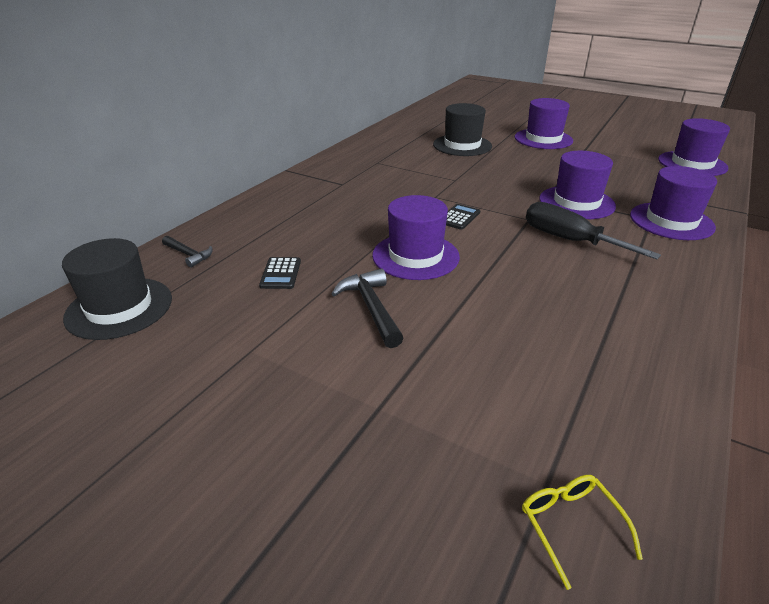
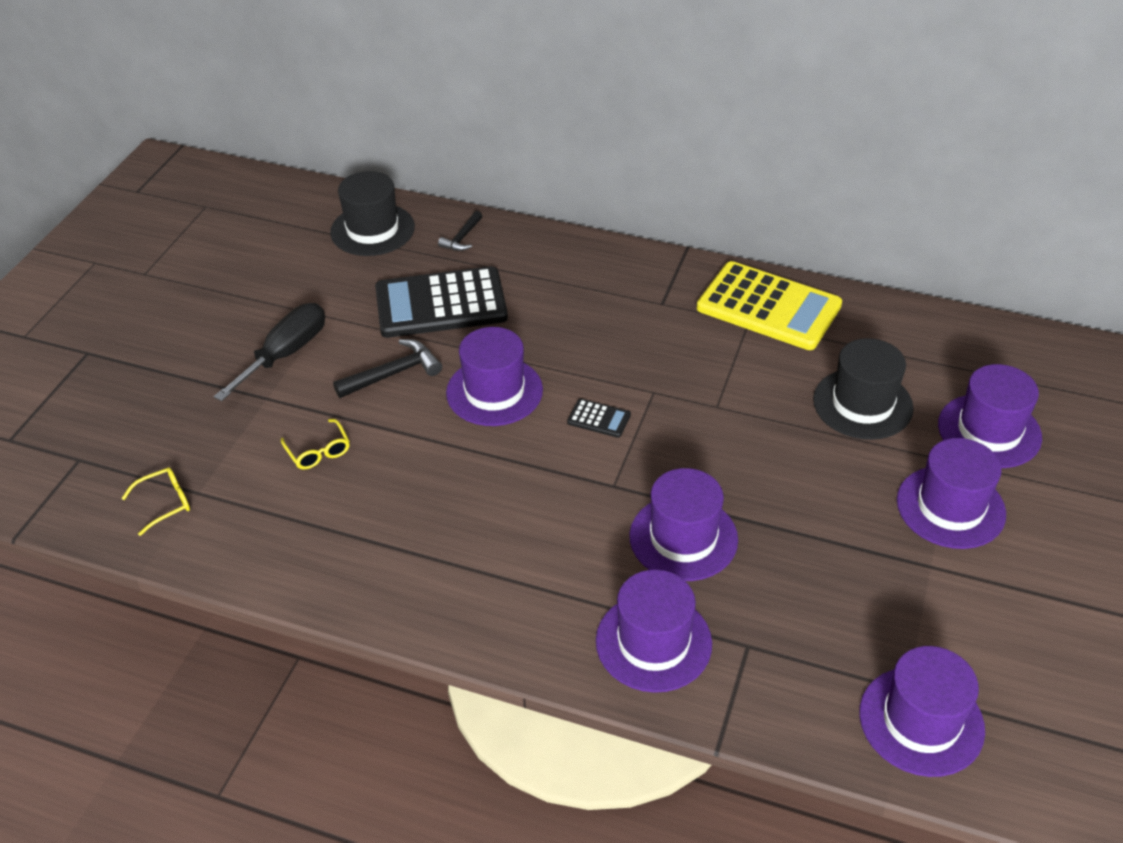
camera: 80 degrees right, 10 degrees up
black calculator [259,257,301,289] -> black calculator [375,266,508,338], size x2.44
black screwdriver [526,202,661,259] -> black screwdriver moved to [214,303,325,401]
none -> yellow glasses [281,419,350,470]
none -> yellow calculator [697,261,842,350]
none -> purple hat [938,364,1042,468]

